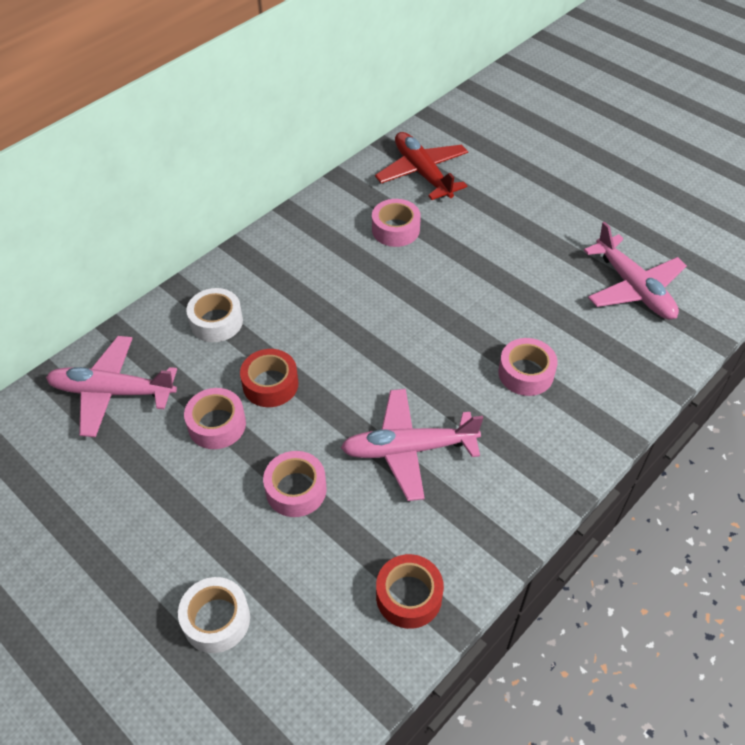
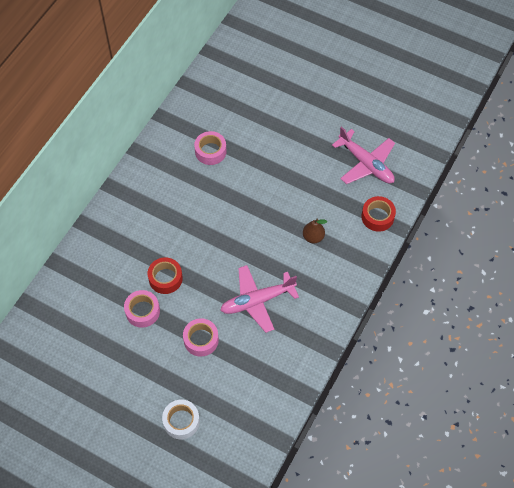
camera: 15 degrees left, 10 degrees up
pink plane [46,336,177,437] -> none
white tape [186,288,243,342] -> none
red plane [375,132,468,200] -> none
red tape [376,554,444,629] -> red tape moved to [361,196,396,232]
pink tape [498,338,558,396] -> brown pear [303,219,327,243]

